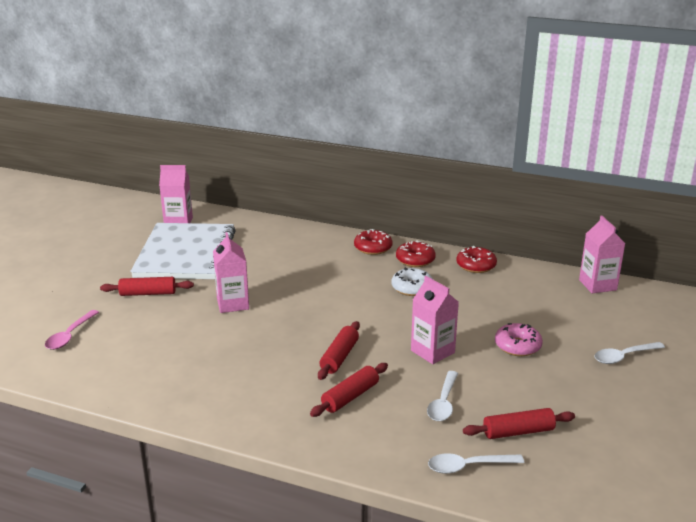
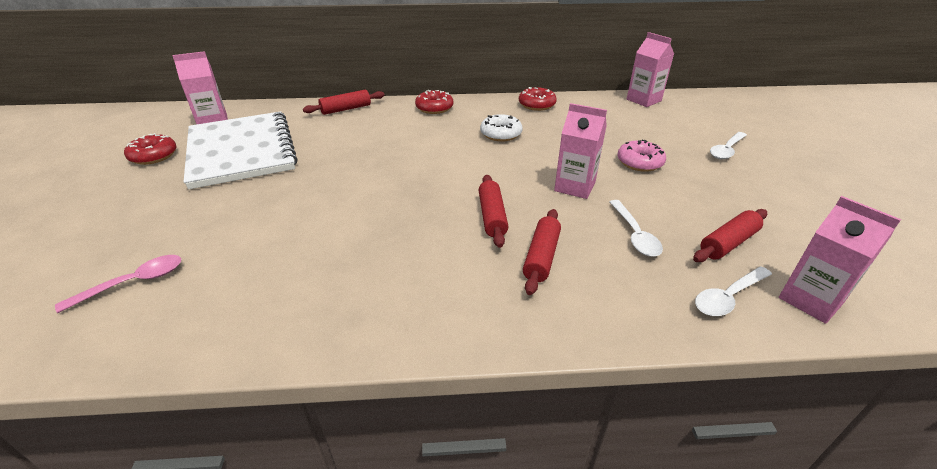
camera: 25 degrees left, 10 degrees up
pink spoon [45,310,99,350] -> pink spoon turned 120 degrees counterclockwise [55,255,181,313]
red rolling pin [100,277,194,296] -> red rolling pin moved to [303,90,385,115]
pink carton [213,232,249,313] -> pink carton moved to [779,196,901,324]
red donut [396,240,436,267] -> red donut moved to [124,133,177,165]

